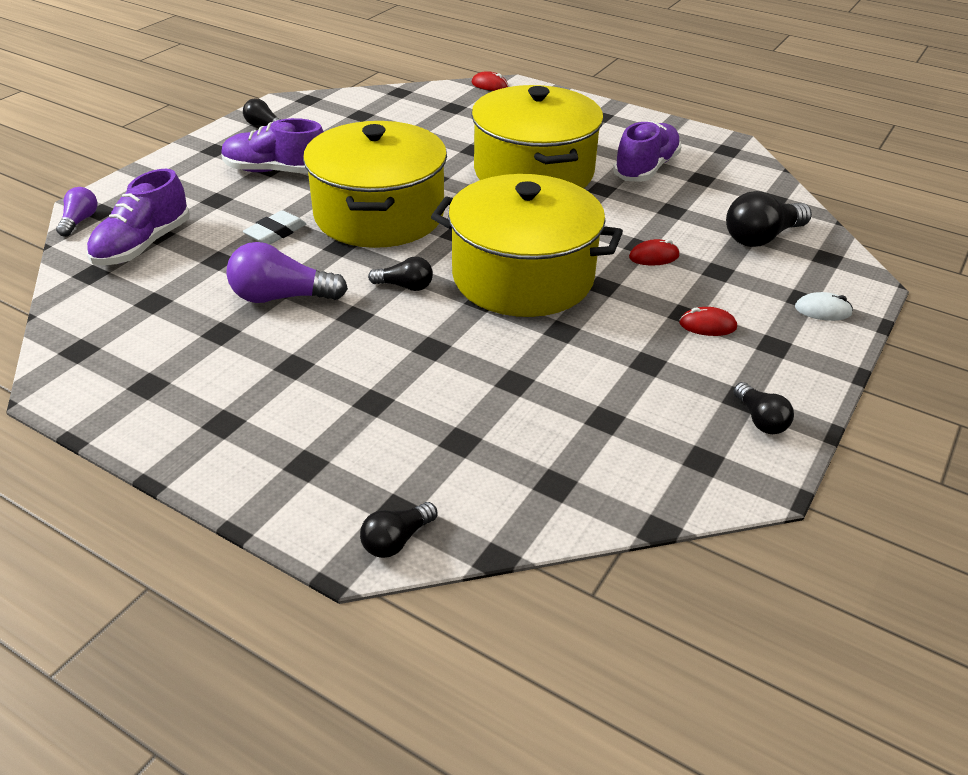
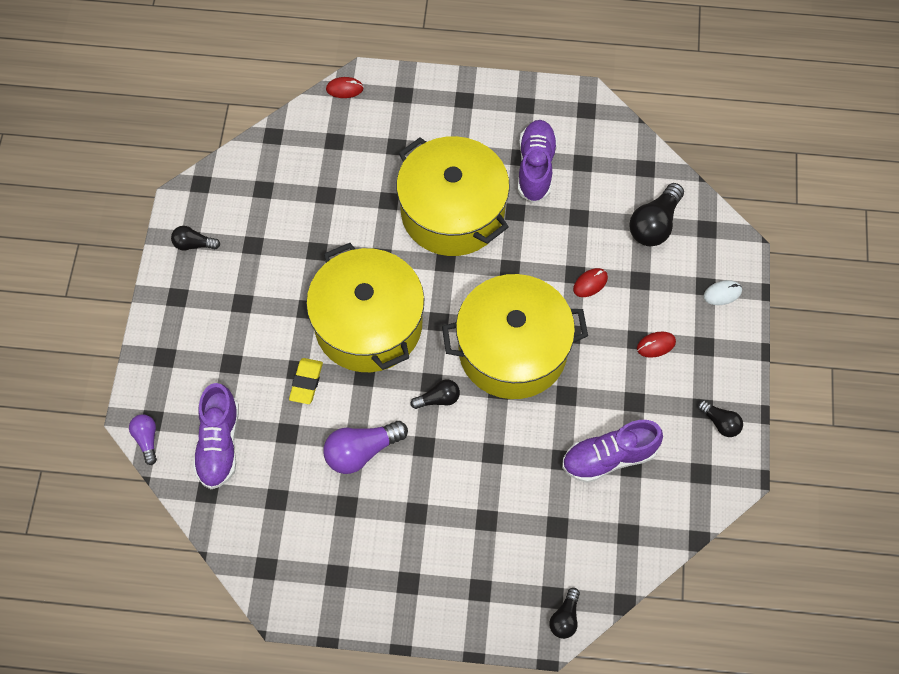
camera: 25 degrees left, 25 degrees up
purple shoe [221,118,324,174] -> purple shoe moved to [562,420,663,483]
white eraser [243,210,306,245] -> yellow eraser [289,358,323,404]

